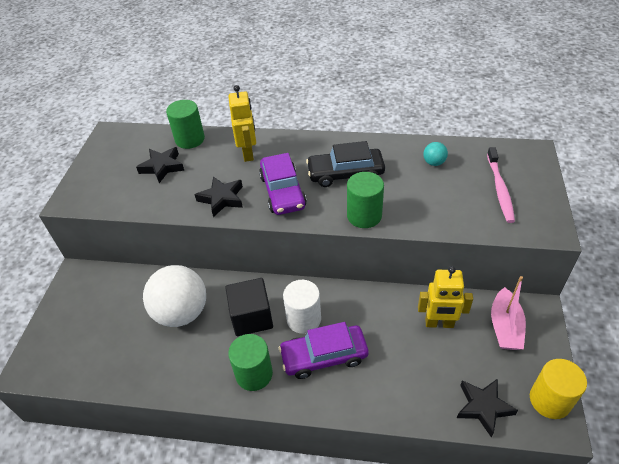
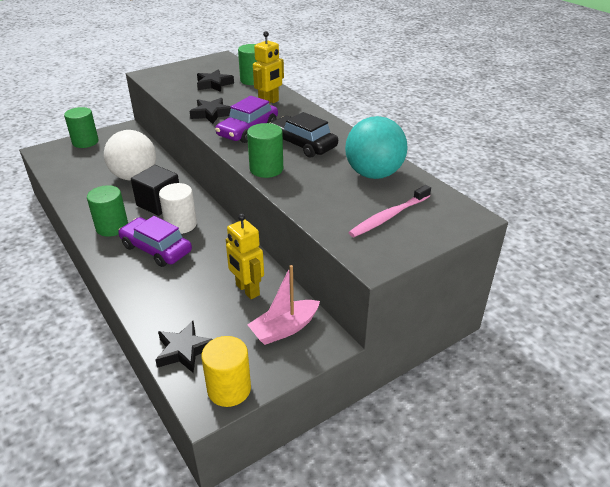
camera: 45 degrees right, 10 degrees down
turquoise ball [423,142,448,166] -> turquoise ball [345,116,408,179], size x2.40
none -> green cylinder [64,107,99,148]

